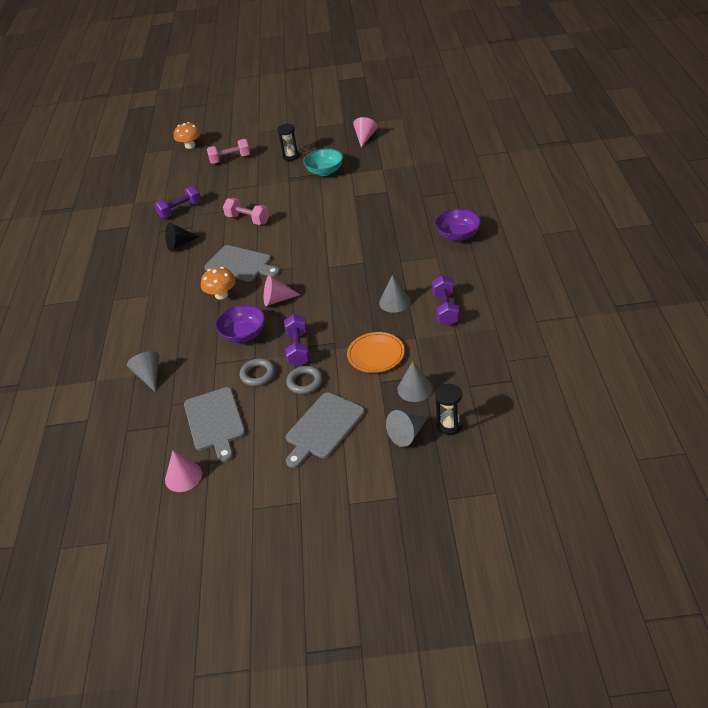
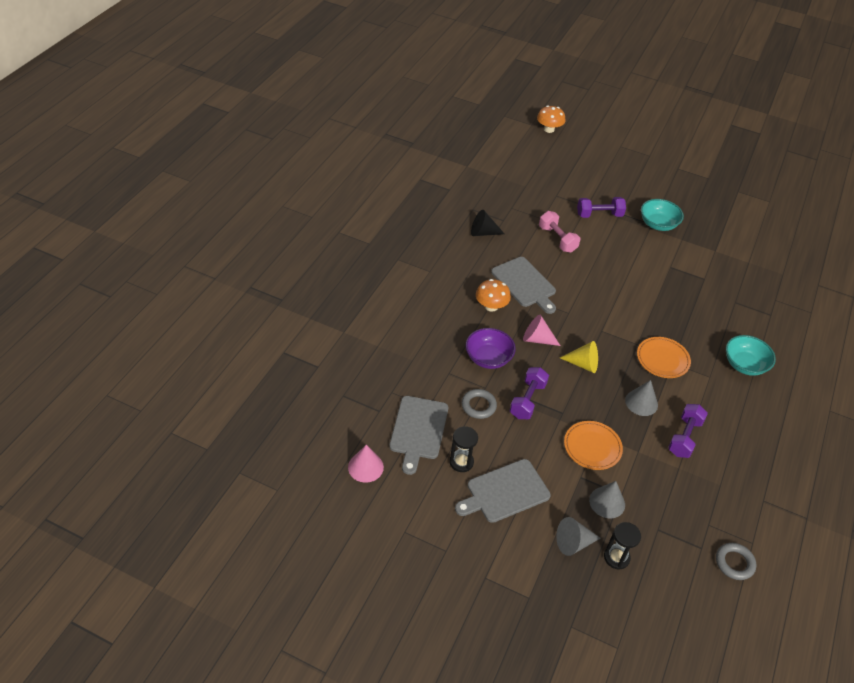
camera: 20 degrees right, 5 degrees up
grey cone [127,351,159,392] -> none
purple dumbbell [154,186,201,218] -> purple dumbbell moved to [577,197,626,218]
pink dumbbell [207,139,250,164] -> none
black hourglass [277,124,299,161] -> black hourglass moved to [449,426,478,472]
grey ring [286,366,323,394] -> grey ring moved to [716,543,756,580]
pink cone [353,117,377,148] -> none
purple bowl [435,209,481,241] -> turquoise bowl [726,335,776,376]
none -> yellow cone [560,341,598,373]
none -> orange plate [637,337,691,378]

